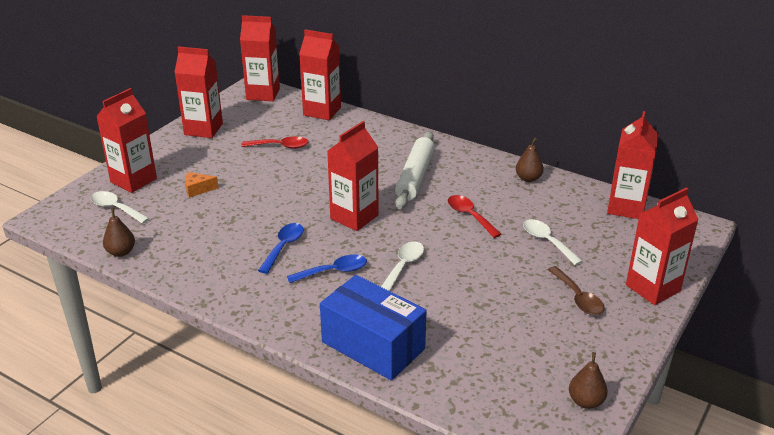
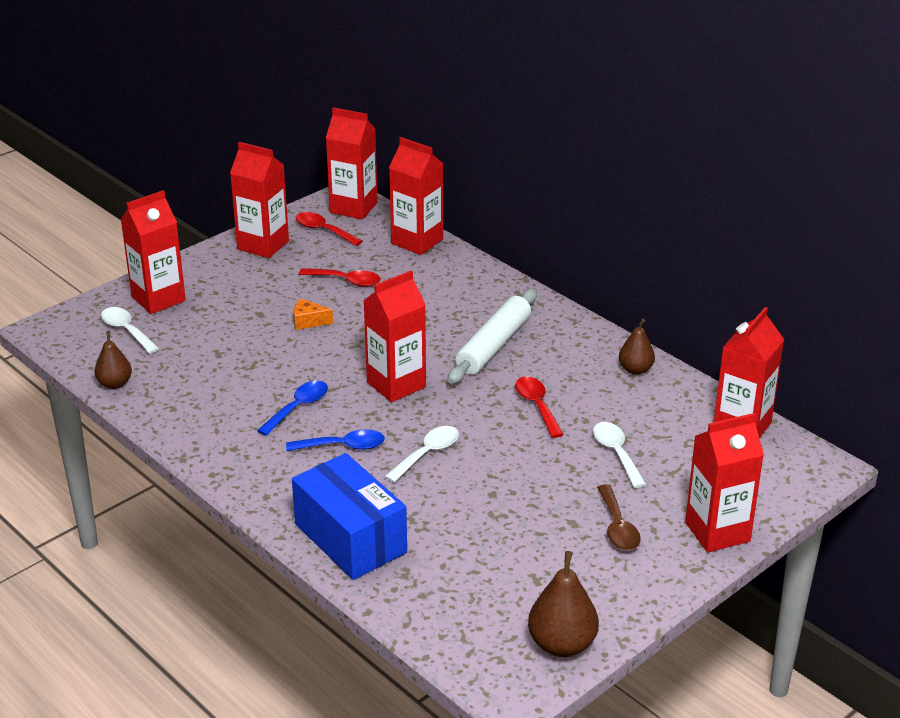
camera: 15 degrees right, 0 degrees up
orange cheese [185,172,218,198] -> orange cheese moved to [294,299,333,330]
brown pear [569,352,608,409] -> brown pear [528,551,599,657], size x1.57
none -> red spoon [296,212,362,246]

